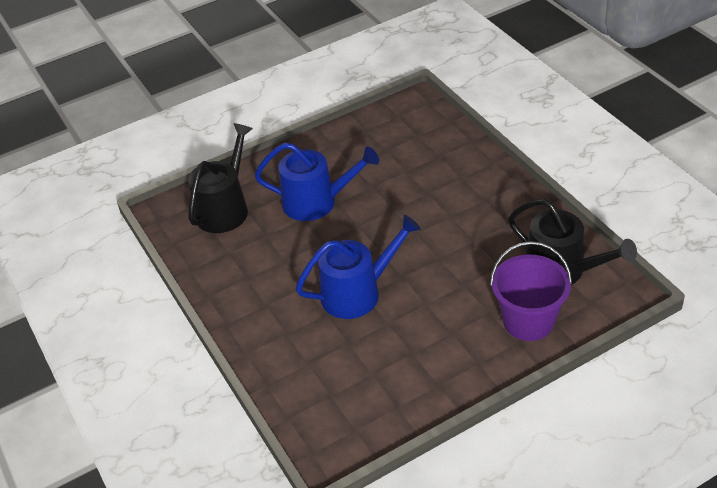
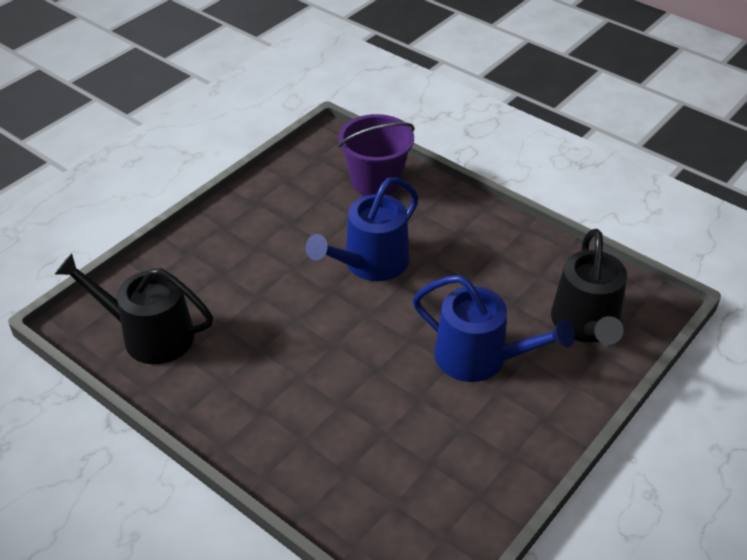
camera: 155 degrees right, 0 degrees up
blue watering can [255,142,379,221] -> blue watering can turned 135 degrees counterclockwise [413,275,575,382]
purple bucket [490,241,572,341] -> purple bucket moved to [338,114,415,196]

